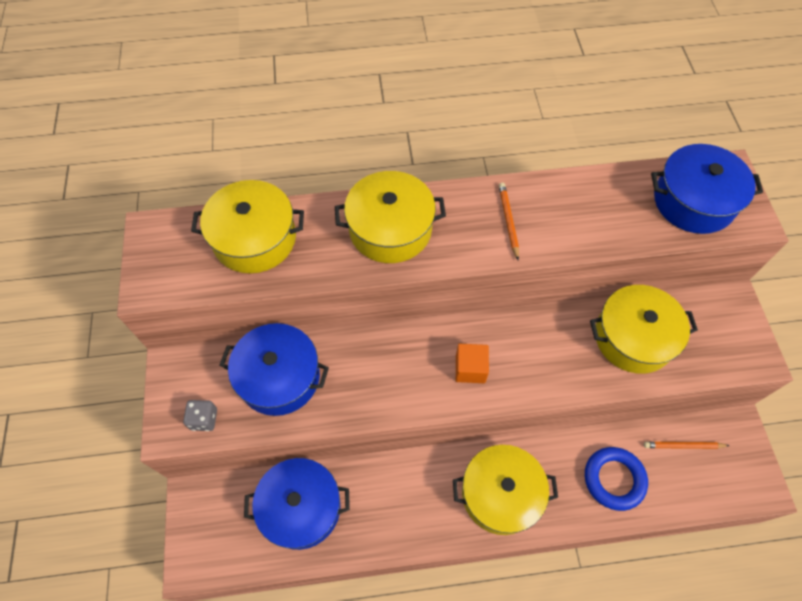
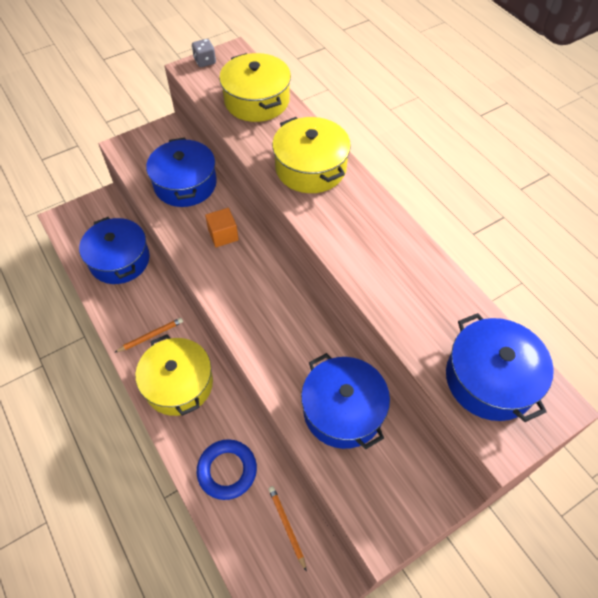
camera: 65 degrees right, 5 degrees down
grey dice [183,400,217,431] -> grey dice moved to [192,39,216,67]
orange cube [456,344,489,383] -> orange cube moved to [205,208,239,247]
orange pencil [499,183,519,260] -> orange pencil moved to [114,318,183,353]
yellow pot [590,285,698,373] -> blue pot [301,353,390,449]

